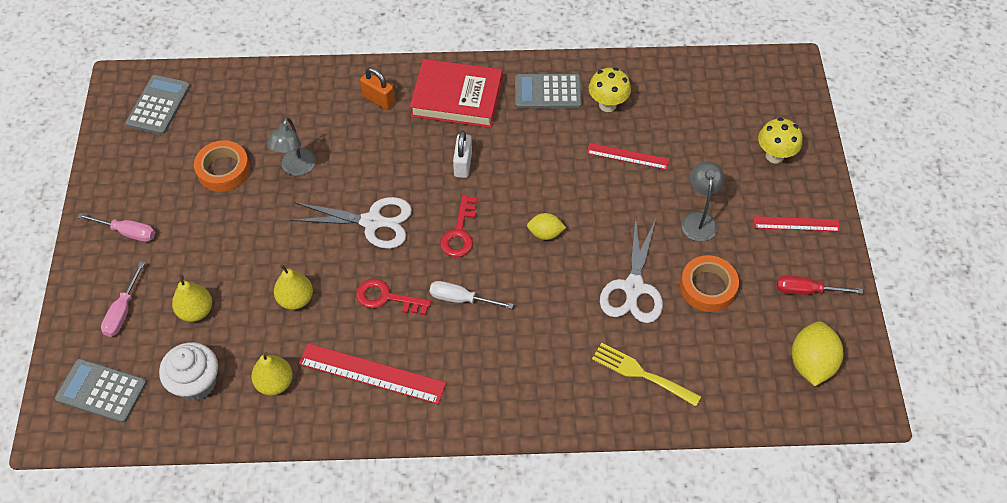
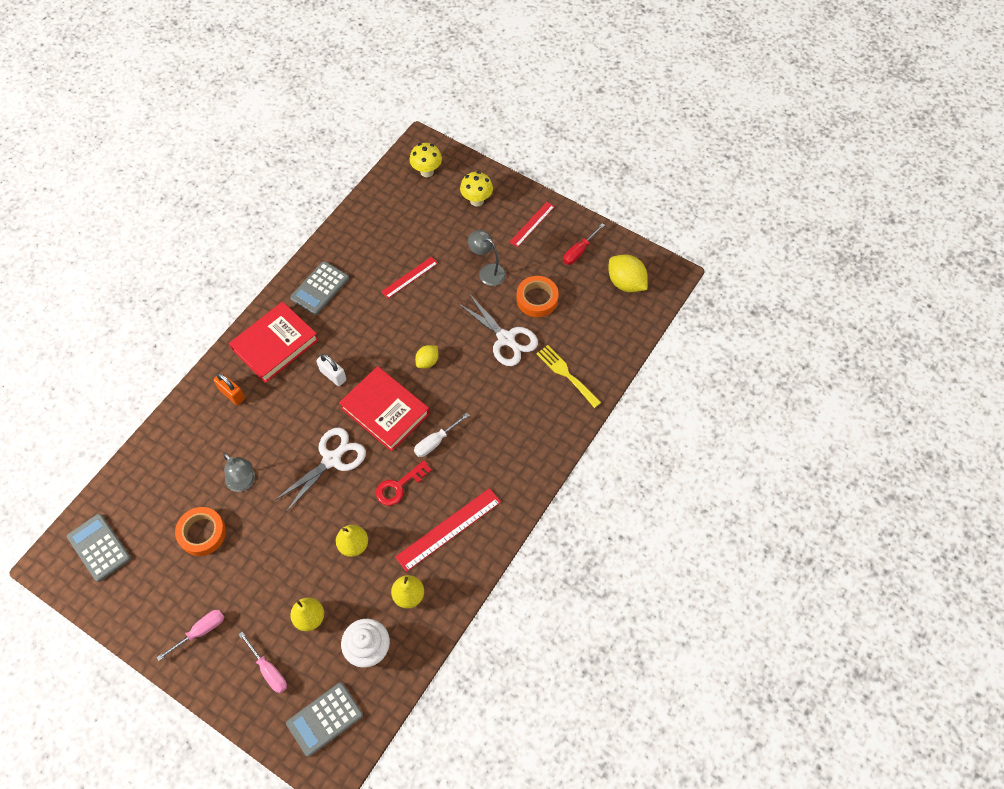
camera: 55 degrees left, 5 degrees up
orange padlock [360,68,395,110] -> orange padlock turned 60 degrees clockwise [213,373,245,405]
red key [440,195,477,257] -> red book [339,366,430,452]
yellow mushroom [589,67,631,112] -> yellow mushroom moved to [410,143,442,177]
yellow fork [592,343,701,407] -> yellow fork turned 75 degrees clockwise [537,345,601,408]

